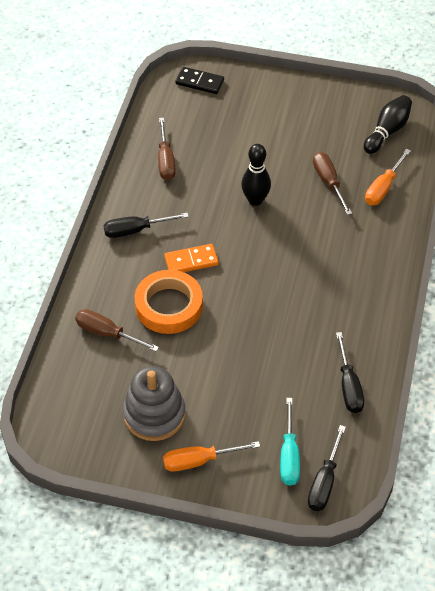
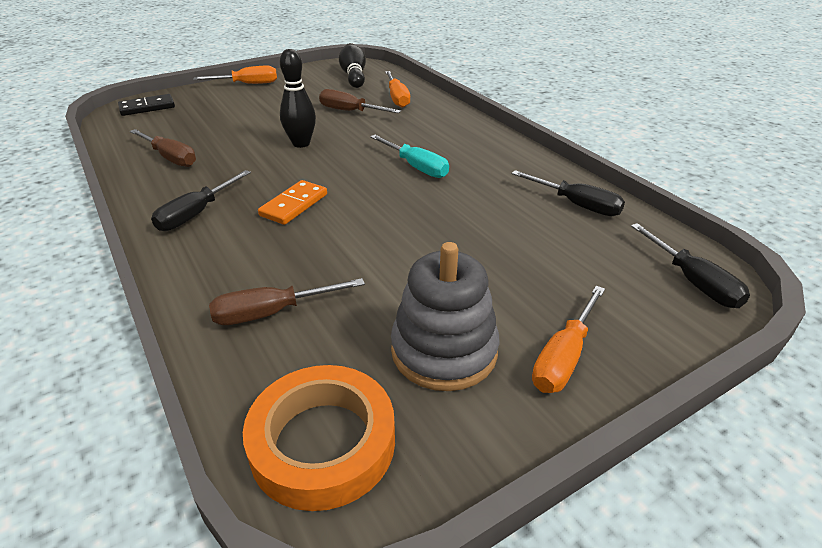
camera: 45 degrees left, 15 degrees down
orange tape [135,270,203,334] -> orange tape moved to [243,365,395,511]
turquoise screwdriver [280,398,300,486] -> turquoise screwdriver moved to [370,135,449,178]
none -> orange screwdriver [193,66,277,84]

